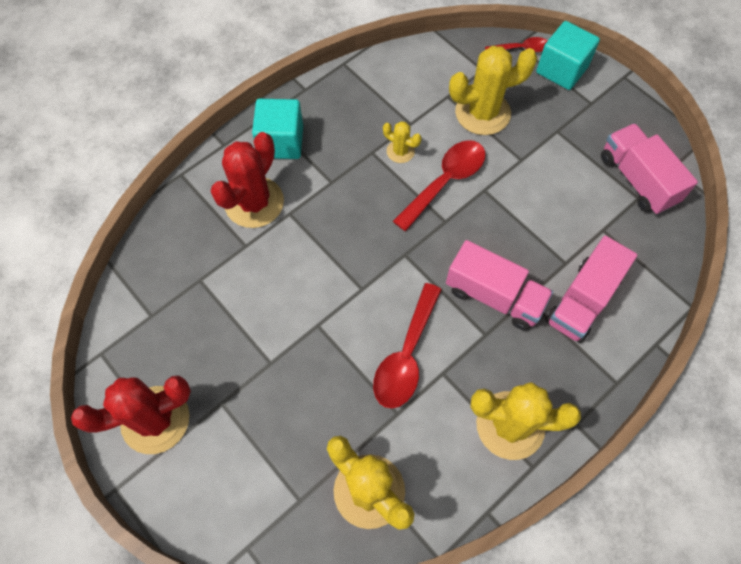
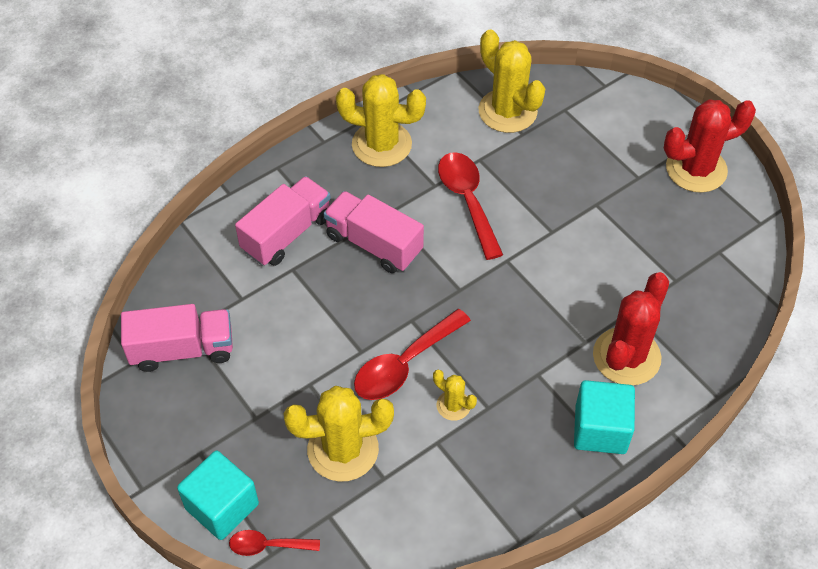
camera: 175 degrees left, 10 degrees down
red spoon [373,283,442,408] -> red spoon turned 45 degrees counterclockwise [438,152,503,260]
pink truck [601,123,698,215] -> pink truck turned 75 degrees counterclockwise [121,304,233,372]

